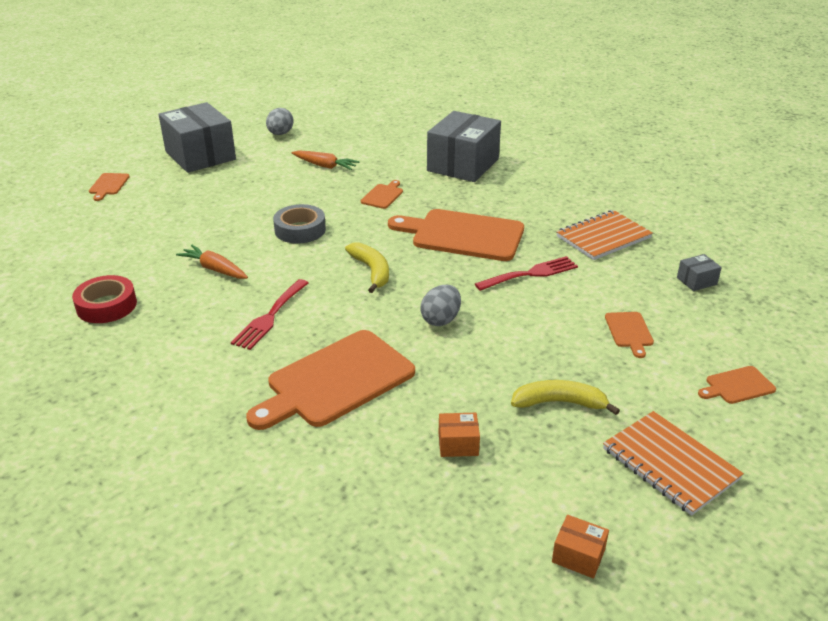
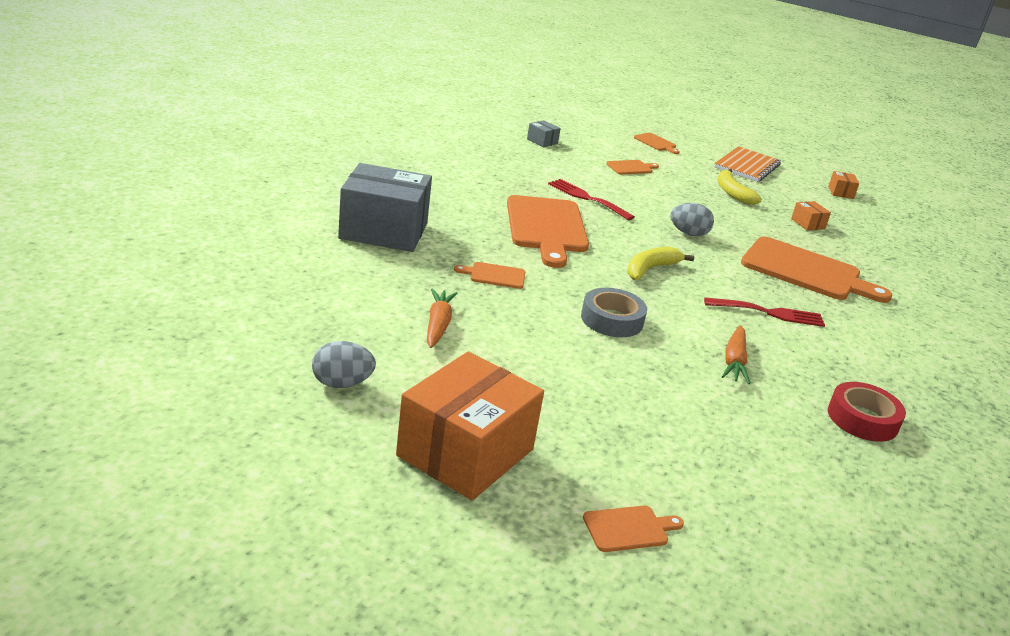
camera: 115 degrees left, 5 degrees down
grey box [158,102,236,173] -> orange box [396,351,544,500]
orange notebook [556,210,653,260] -> none

